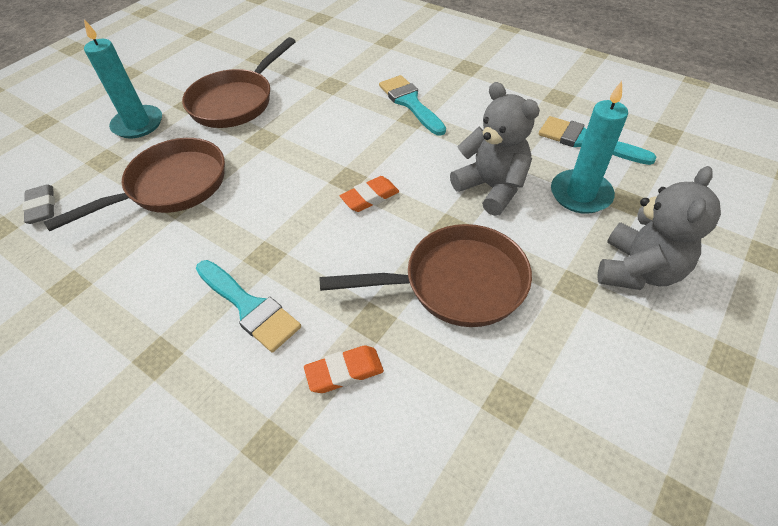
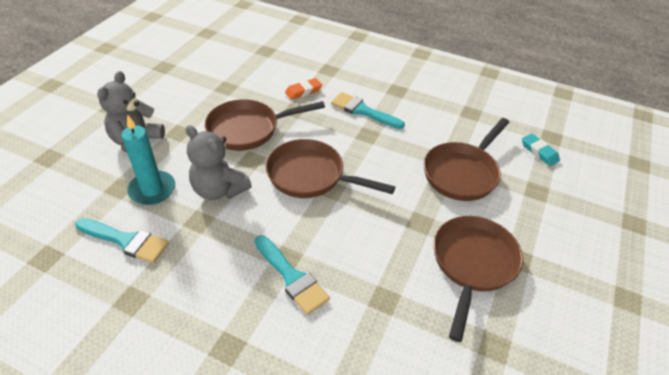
camera: 165 degrees right, 5 degrees down
grey eraser [23,184,55,224] -> turquoise eraser [522,133,560,166]
turquoise candle [84,20,162,138] -> none
orange eraser [340,176,399,212] -> brown pan [266,139,395,198]

